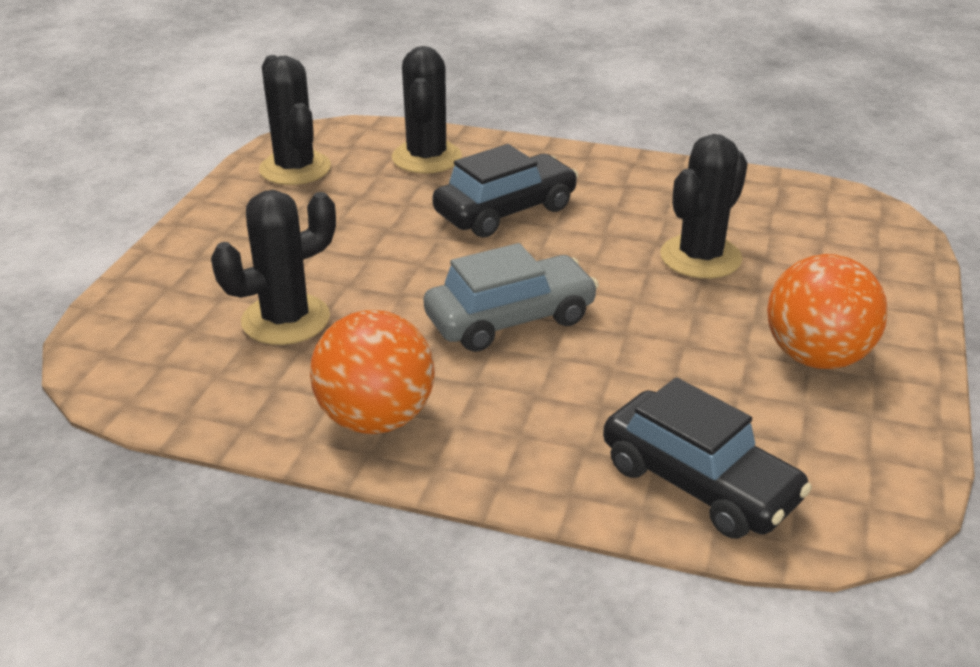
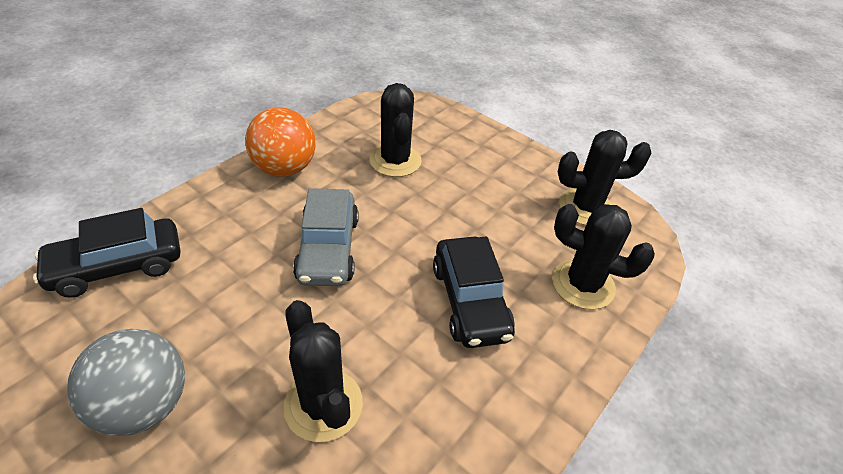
camera: 110 degrees right, 10 degrees up
orange ball [767,254,888,369] -> grey ball [67,329,185,436]

